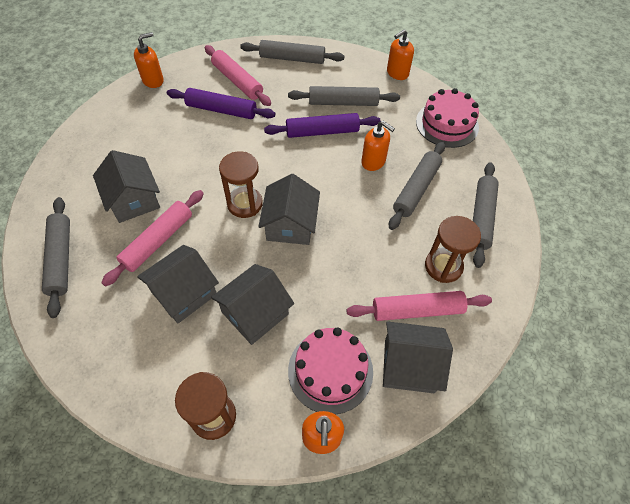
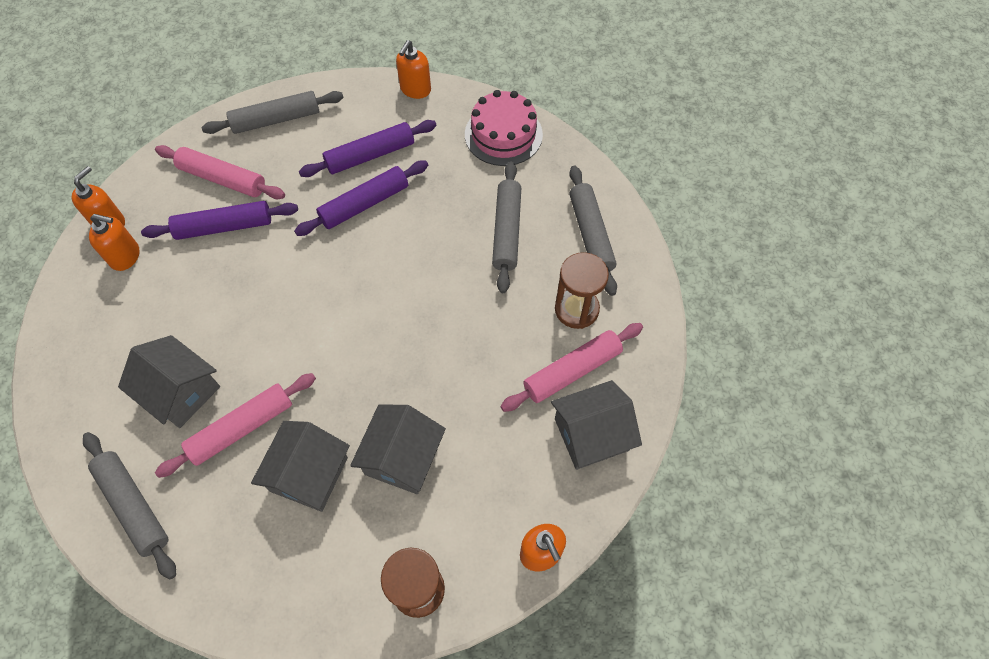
camera: 25 degrees left, 5 degrees up
pink rolling pin [101,190,204,287] -> pink rolling pin turned 45 degrees clockwise [155,373,316,478]
brown hourglass [219,152,263,218] -> none
grey house [258,174,320,245] -> none
grey rolling pin [288,86,400,106] -> purple rolling pin [299,120,437,177]
pink cake [288,327,373,414] -> none
orange soap dispenser [361,121,395,171] -> orange soap dispenser moved to [89,214,140,271]

